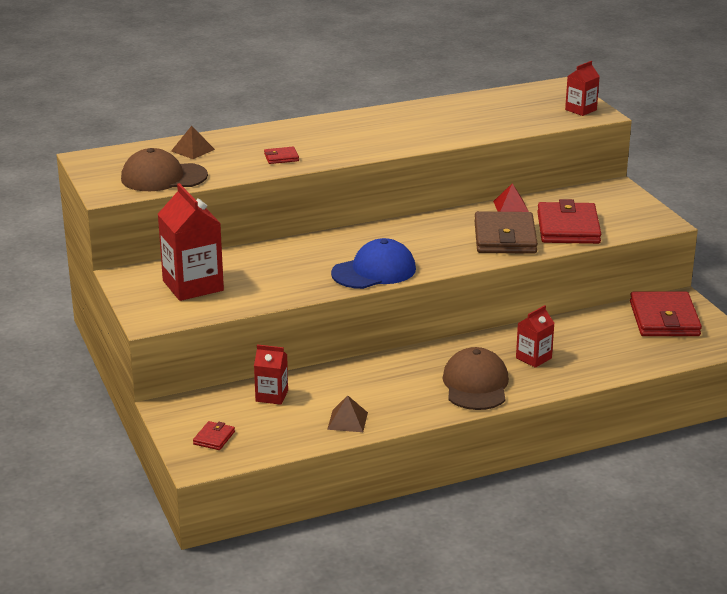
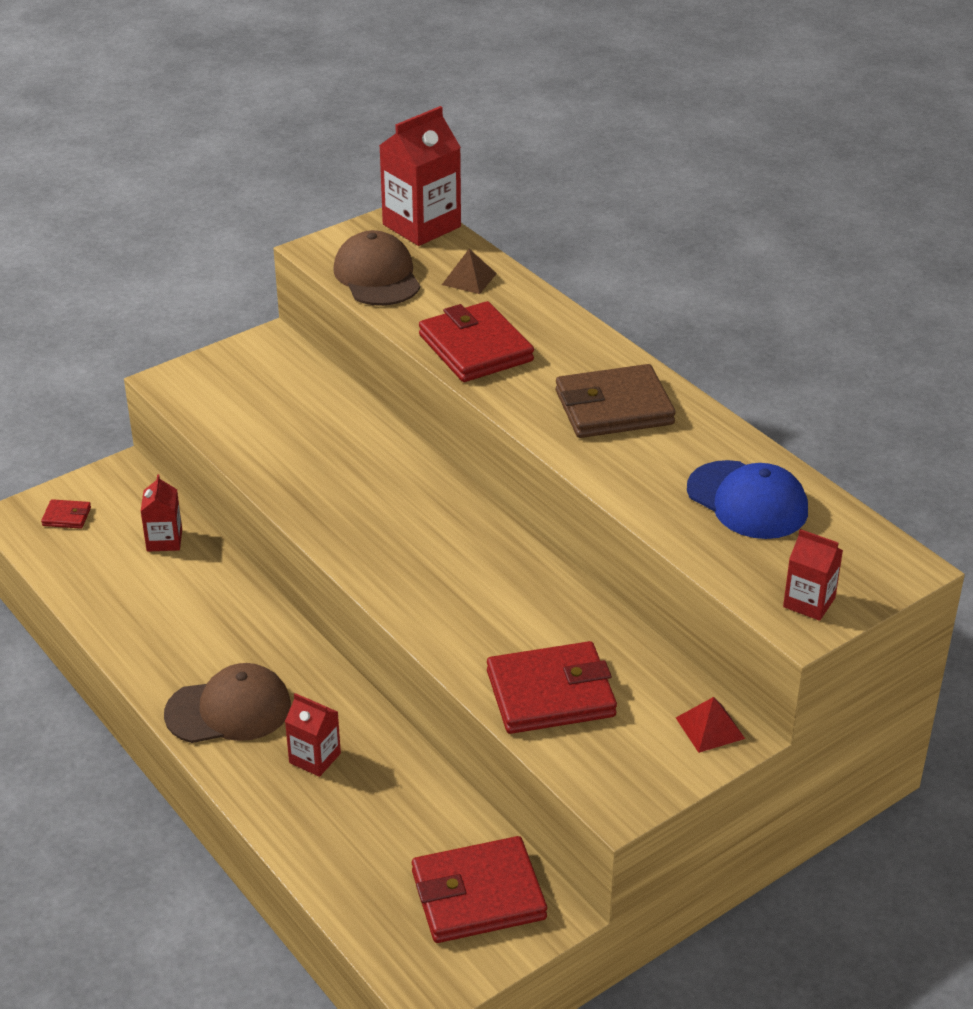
camera: 75 degrees right, 10 degrees up
red carton [158,183,224,301] -> red carton moved to [379,106,461,246]
red wallet [264,147,299,164] -> red wallet [419,301,534,382], size x2.25
brown pyramid [327,395,368,432] -> none
blue cap [331,238,416,289] -> blue cap moved to [687,460,808,539]
brown wallet [474,211,538,254] -> brown wallet moved to [556,364,676,438]
red pyramid [493,183,529,212] -> red pyramid moved to [676,697,745,753]

